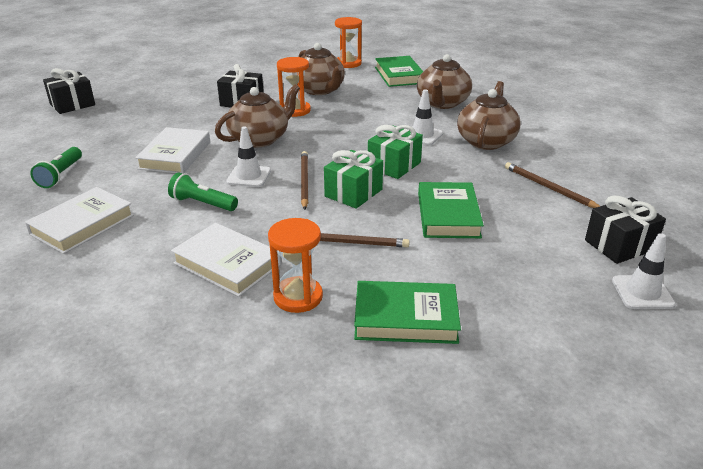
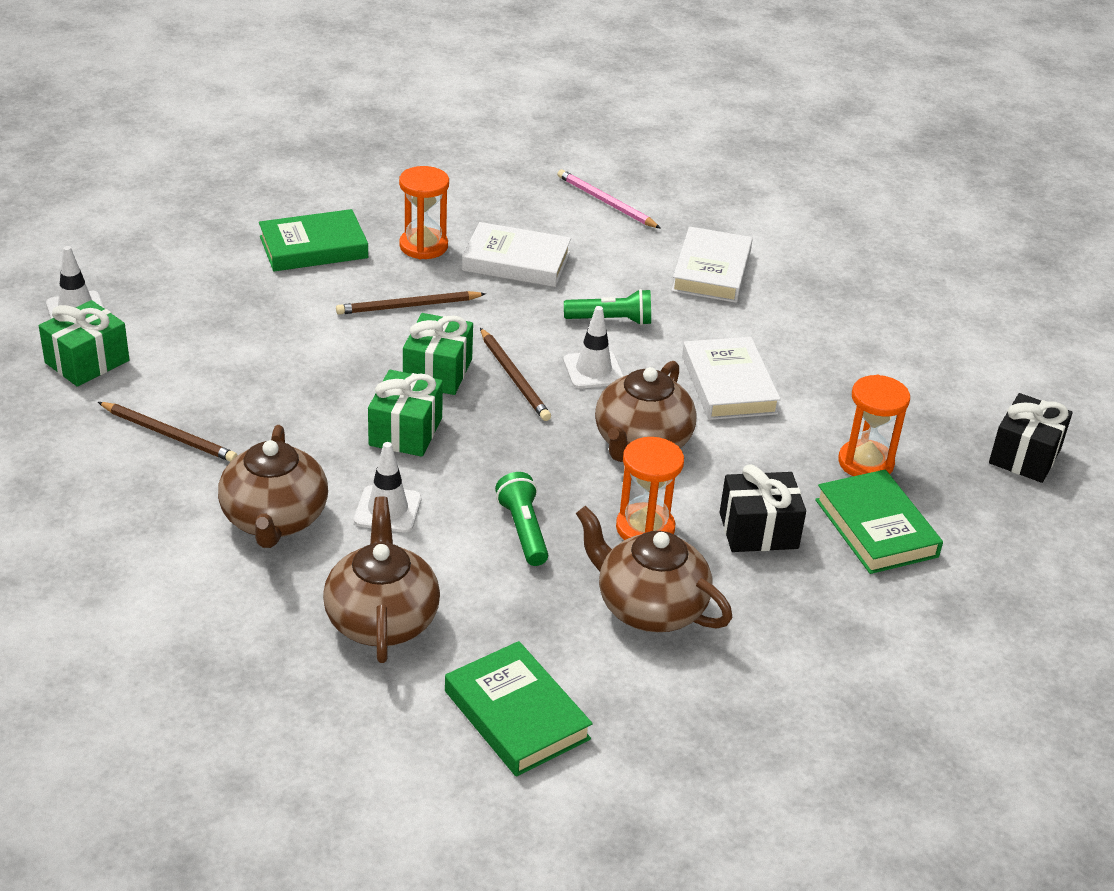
camera: 155 degrees right, 5 degrees up
green flashlight [30,147,82,188] -> green flashlight moved to [495,472,548,566]
orange hourglass [335,17,362,68] -> orange hourglass moved to [838,375,910,476]
green book [418,182,484,238] -> green book moved to [815,470,943,574]
black gift [585,196,666,264] -> green gift [39,300,130,386]
none -> pink pencil [557,169,661,229]

